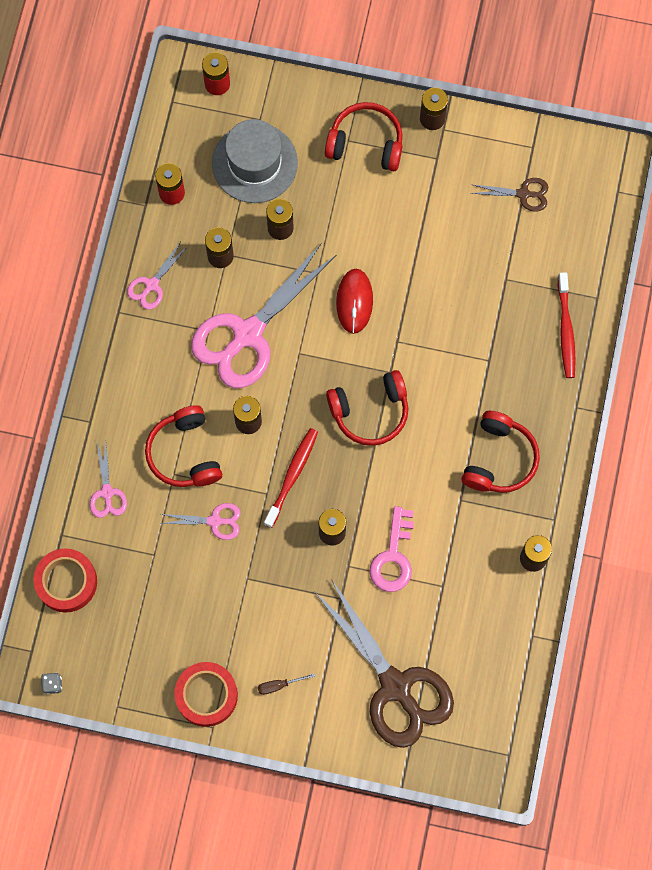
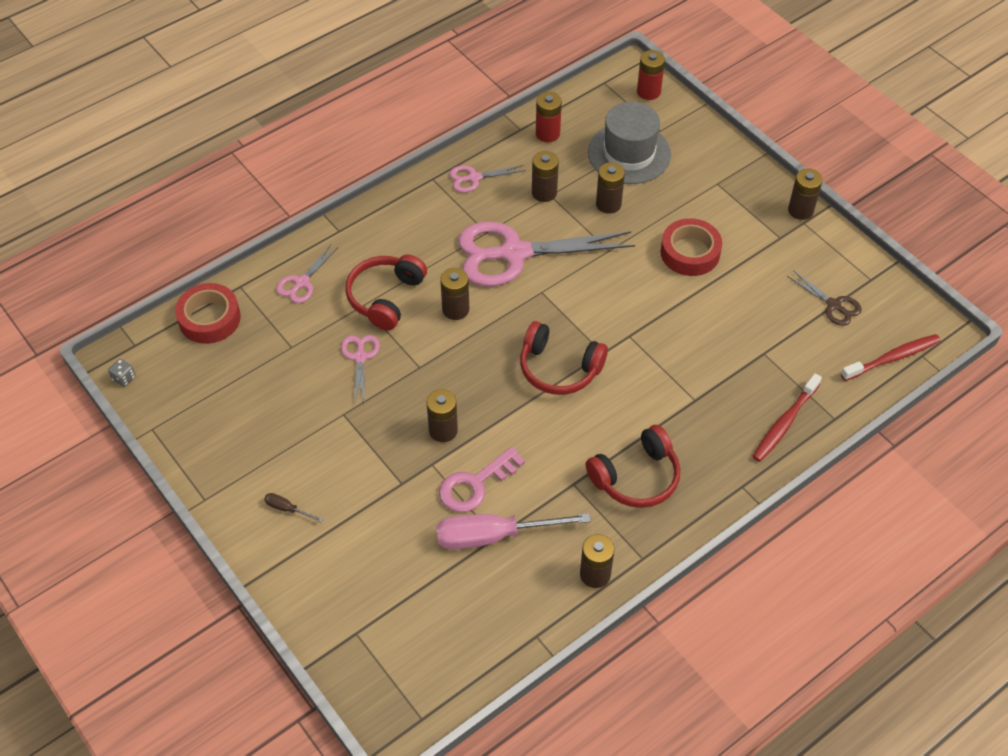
camera: 40 degrees right, 20 degrees down
pink scissors [159,503,240,540] -> pink scissors turned 135 degrees counterclockwise [341,335,380,404]
red tape [174,662,238,727] -> red tape moved to [661,218,722,276]
red toothbrush [264,428,318,528] -> red toothbrush moved to [841,334,941,381]
brown scissors [314,579,454,748] -> none
red headphones [325,102,403,171] -> none
red mouse [336,269,373,334] -> none
none -> pink screwdriver [436,513,591,549]

